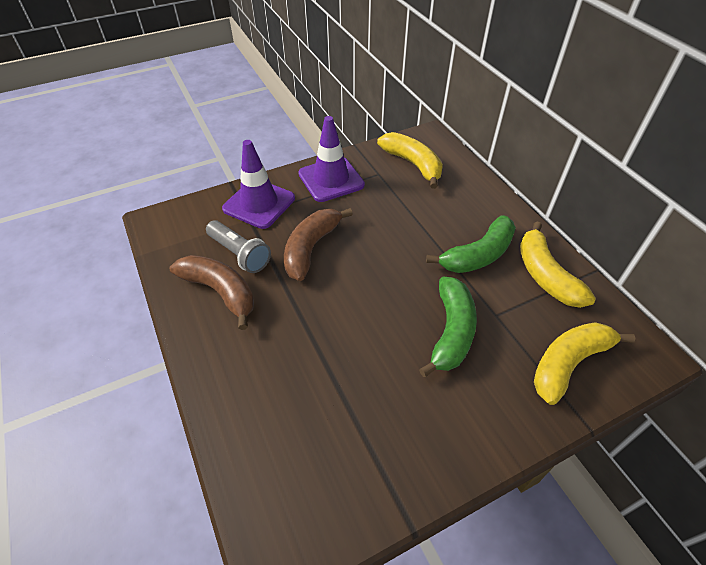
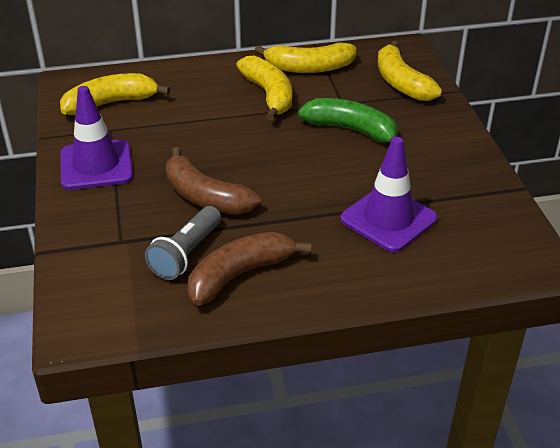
camera: 75 degrees left, 10 degrees down
grey flashlight [206,220,271,273] -> grey flashlight turned 150 degrees clockwise [145,206,221,280]
purple traffic cone [222,140,295,229] -> purple traffic cone moved to [340,137,438,252]
green banana [426,215,516,273] -> yellow banana [236,56,292,120]

